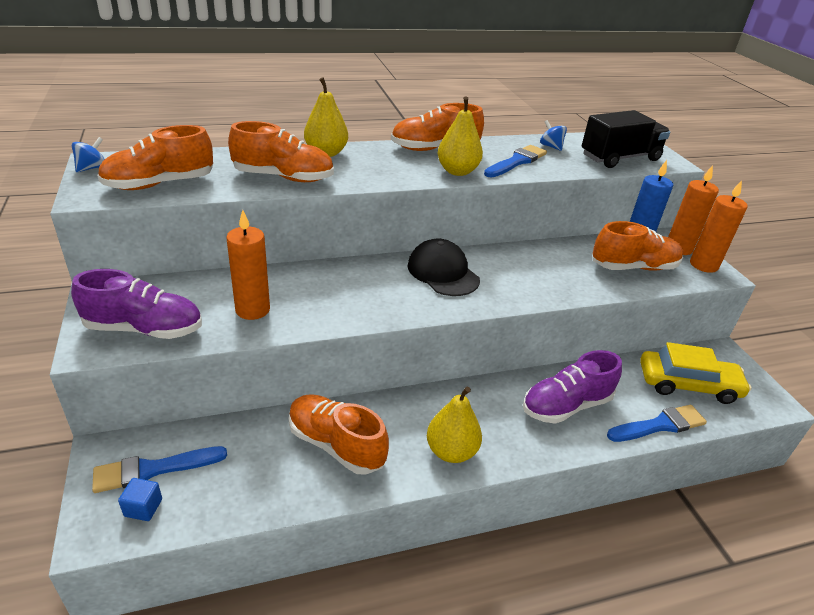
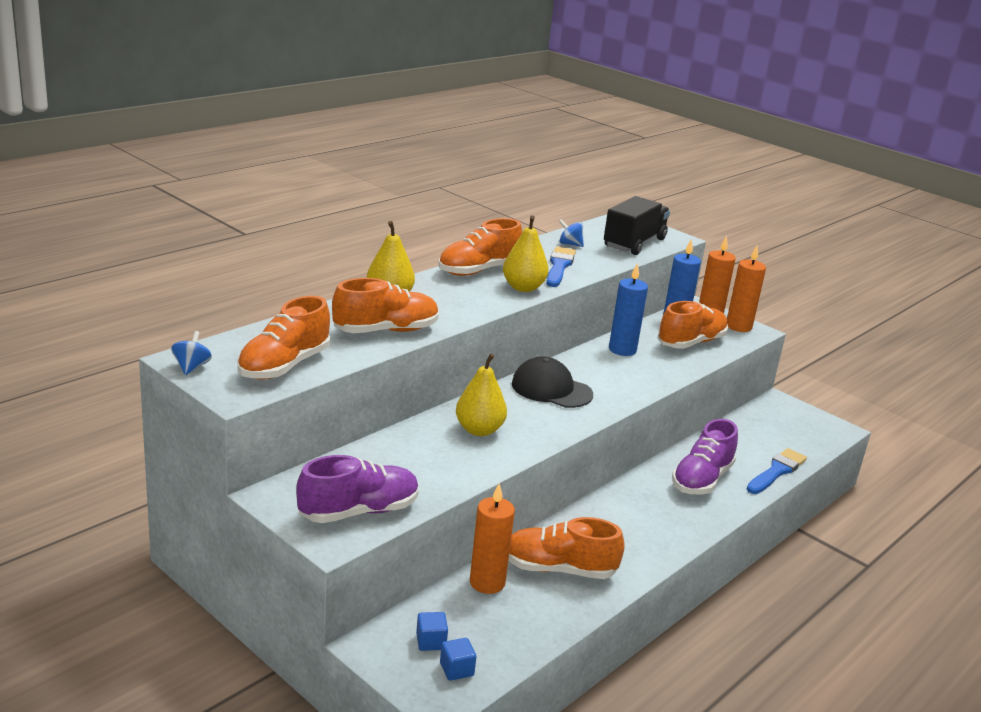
camera: 30 degrees left, 10 degrees down
blue brush [92,446,227,493] -> blue cube [416,612,448,651]
orange candle [226,210,270,320] -> orange candle moved to [470,483,515,594]
yellow pear [427,387,482,463] -> yellow pear moved to [456,353,507,436]
yellow car [640,342,751,404] -> none
none -> blue candle [609,263,648,356]

